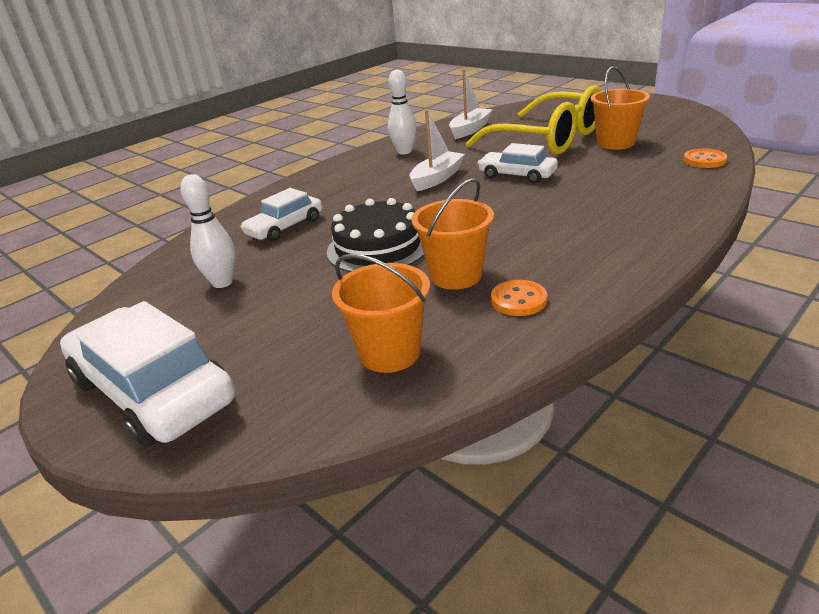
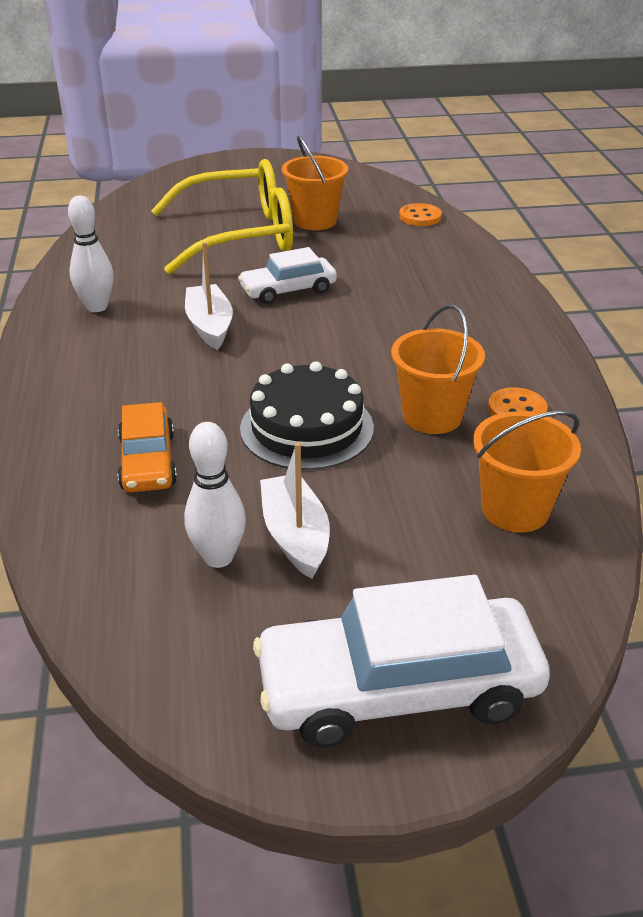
camera: 55 degrees left, 5 degrees up
white car [240,188,322,242] -> orange car [117,402,177,492]
white boat [449,70,493,139] -> white boat moved to [260,442,330,579]

